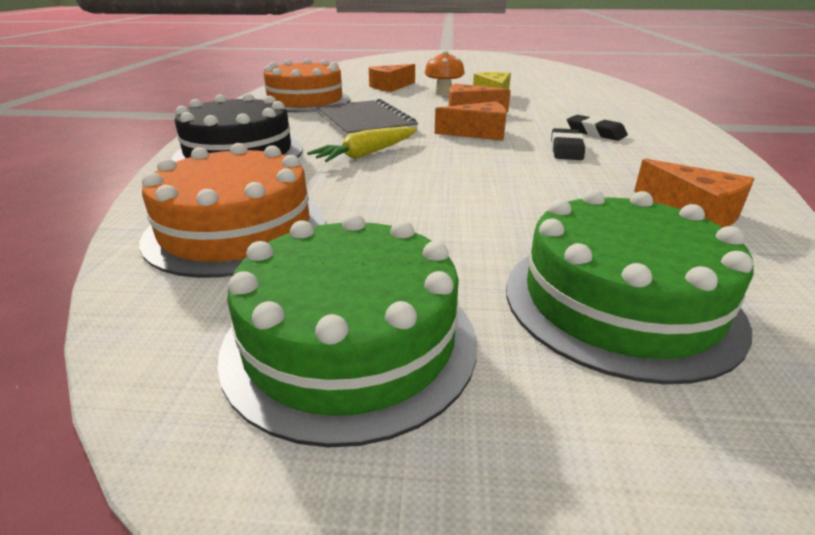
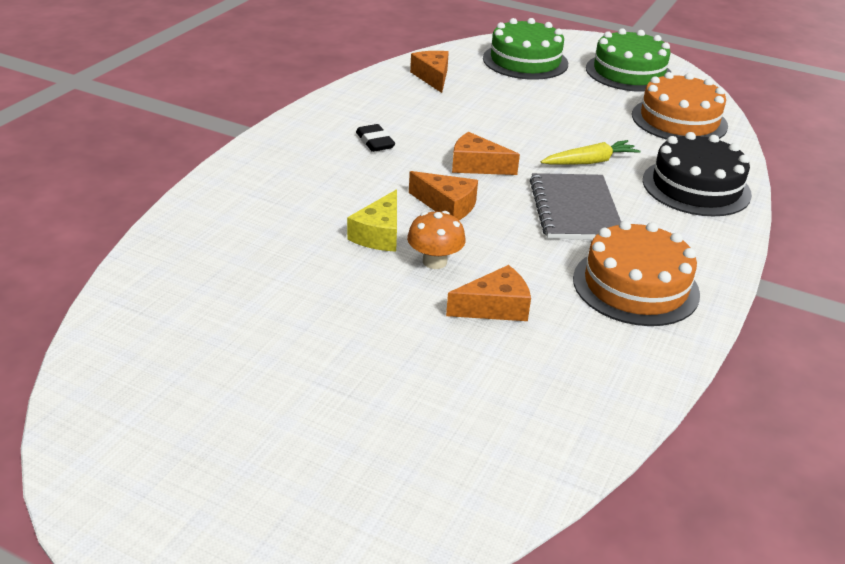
camera: 160 degrees left, 5 degrees up
black eraser [551,128,585,160] -> none

